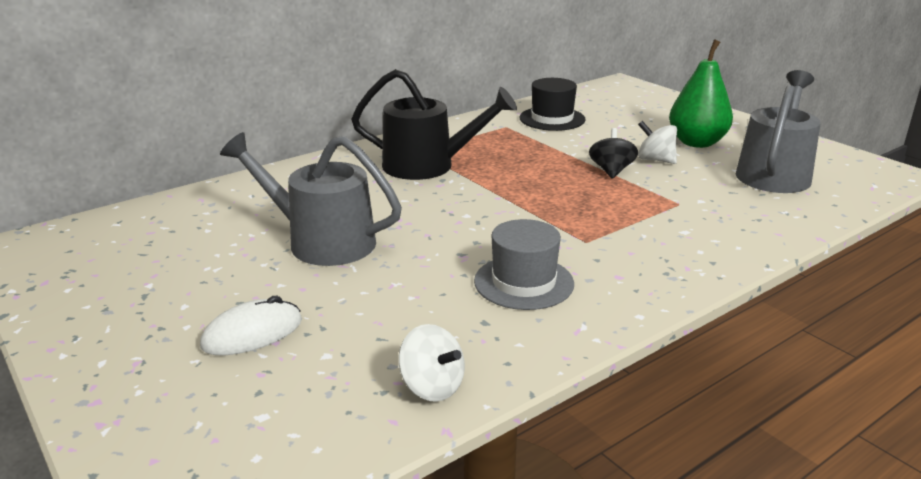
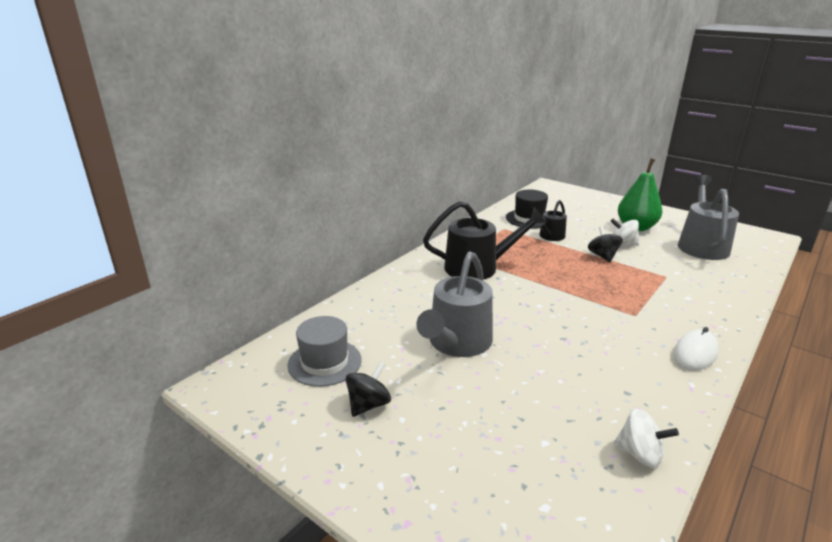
camera: 15 degrees left, 0 degrees up
white mouse [200,296,302,355] -> white mouse moved to [673,327,719,371]
grey watering can [220,132,402,266] -> grey watering can turned 75 degrees counterclockwise [416,251,493,357]
grey hat [474,219,574,310] -> grey hat moved to [287,316,362,387]
none -> black spinning top [346,362,391,417]
none -> black watering can [536,200,567,241]

